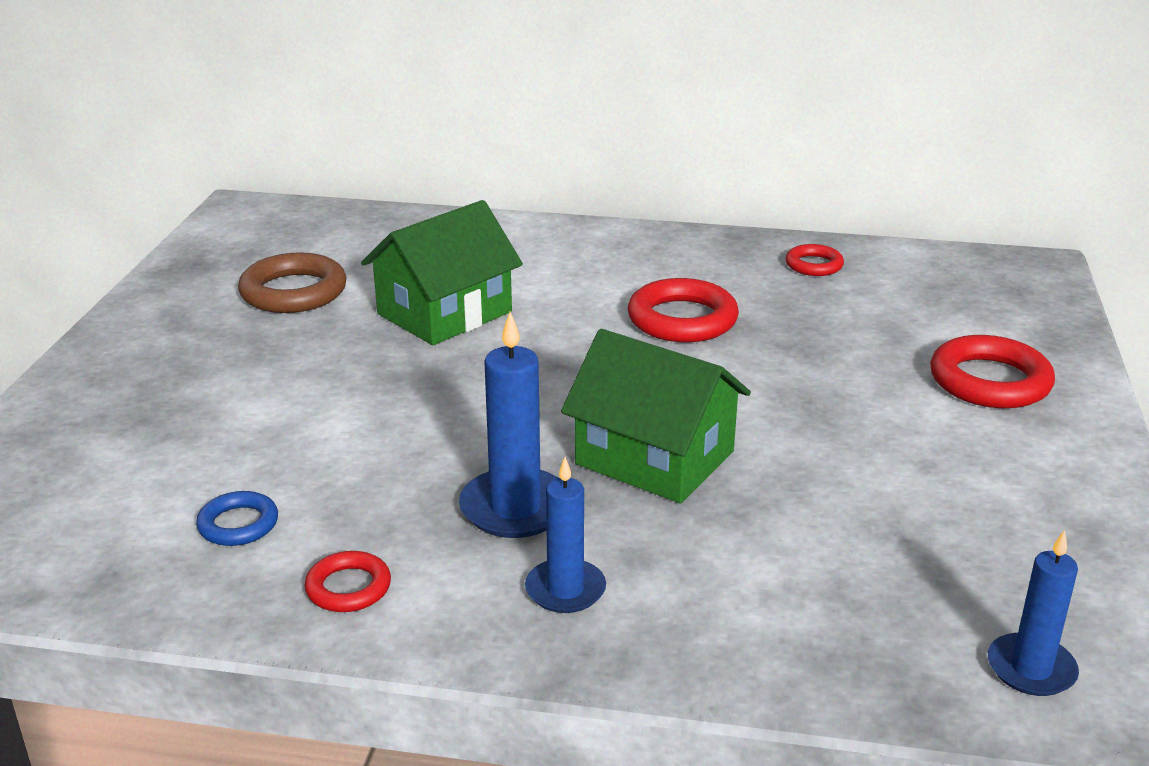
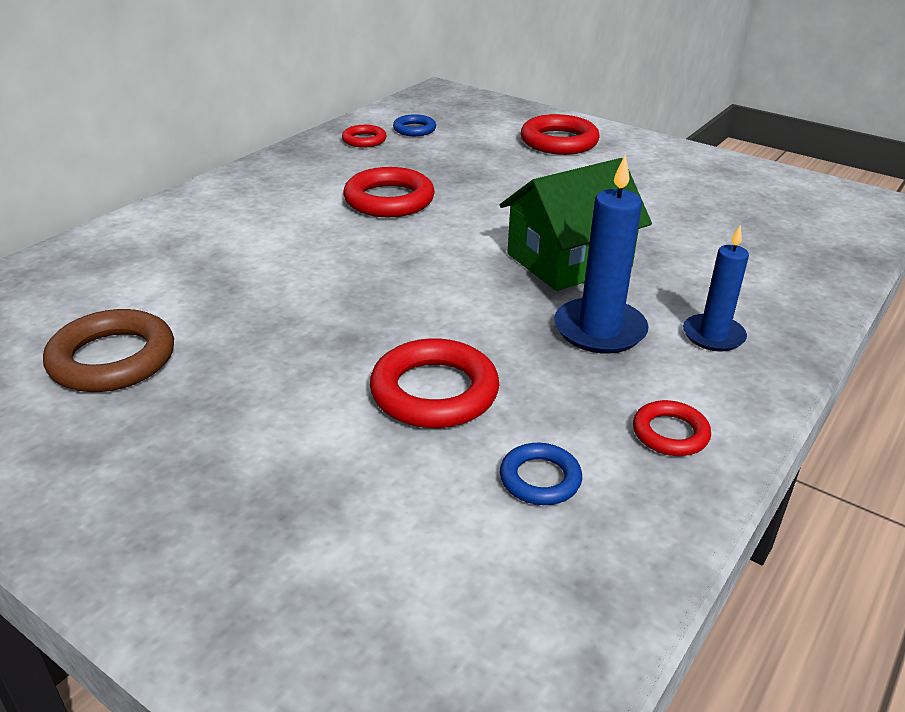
camera: 65 degrees left, 5 degrees up
green house [361,200,523,345] -> none
blue candle [988,530,1079,696] -> none
none -> red ring [370,338,499,428]
none -> blue ring [393,114,436,136]

